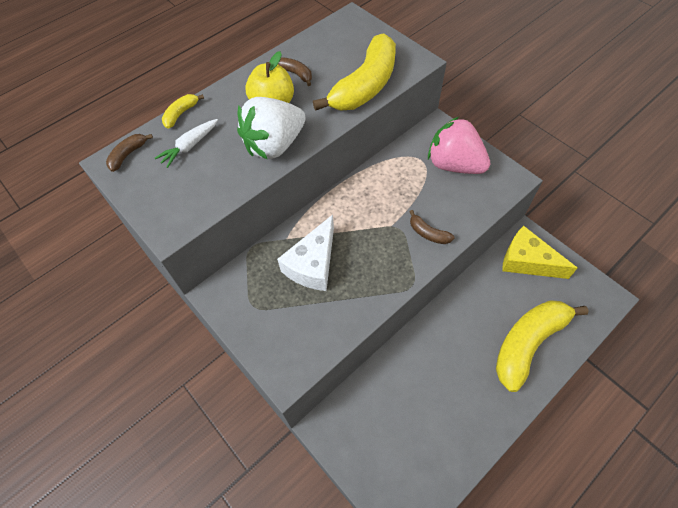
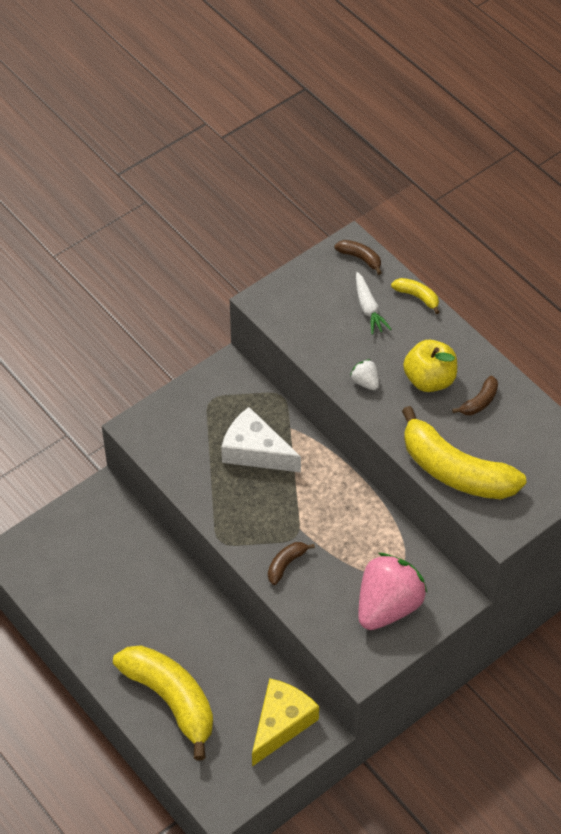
camera: 90 degrees right, 5 degrees down
white carrot [155,119,218,168] -> white carrot turned 150 degrees counterclockwise [356,272,391,335]
white strawberry [237,97,305,160] -> white strawberry [350,359,379,390], size x0.43

